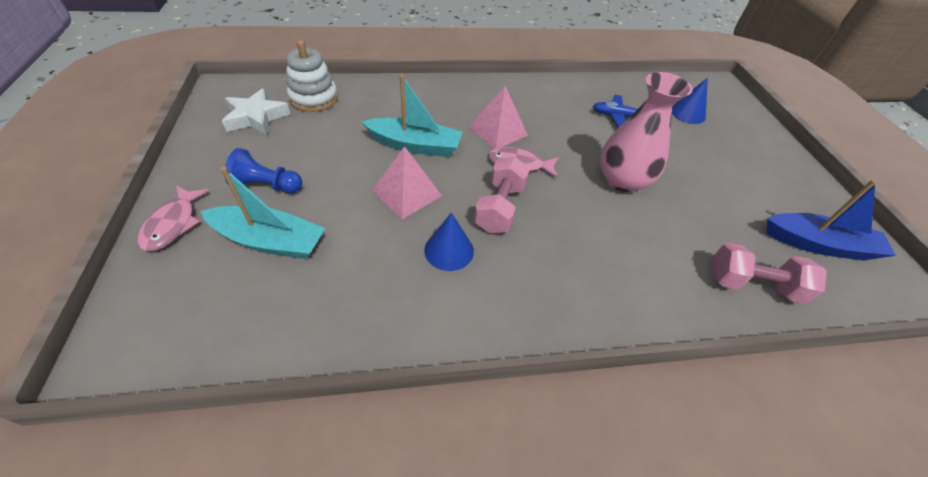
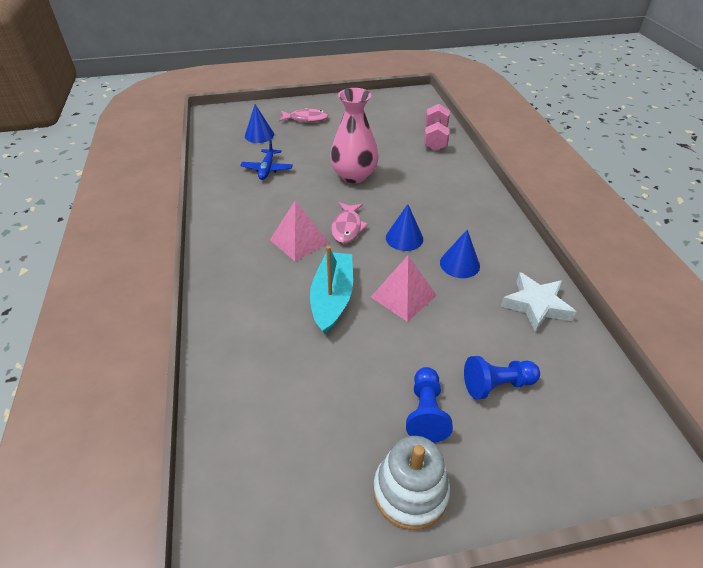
camera: 90 degrees left, 5 degrees down
pink fish [138,186,210,251] -> pink fish moved to [279,108,329,122]
turquoise boat [200,167,326,259] -> blue pawn [464,356,540,400]
white star [222,88,290,135] -> white star moved to [501,272,576,332]
white stacking toy [286,40,338,112] -> white stacking toy moved to [373,436,450,530]
pink dumbbell [474,156,530,233] -> blue cone [386,204,423,251]
blue boat [767,179,896,261] -> none

